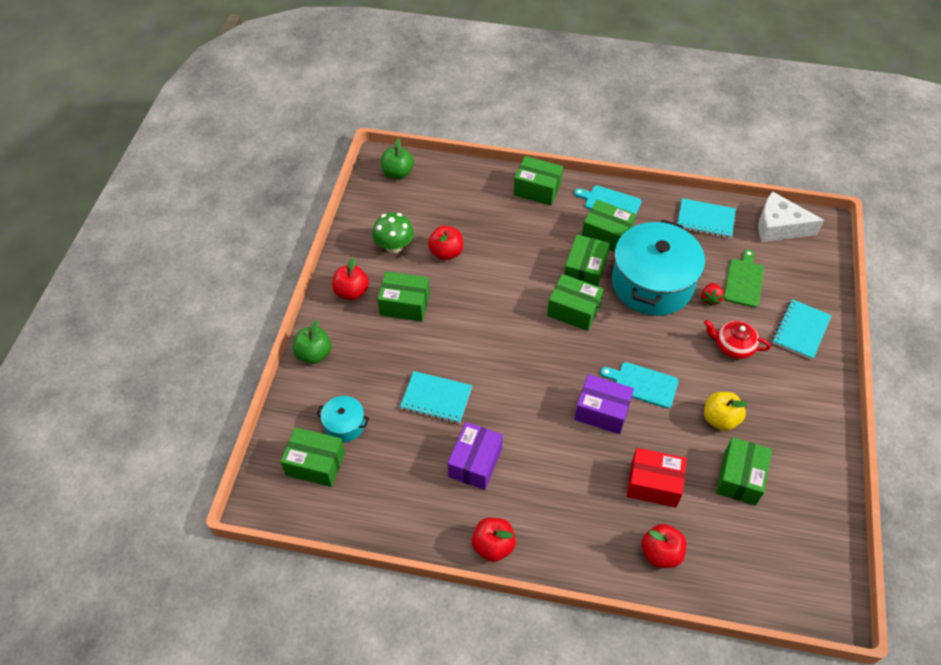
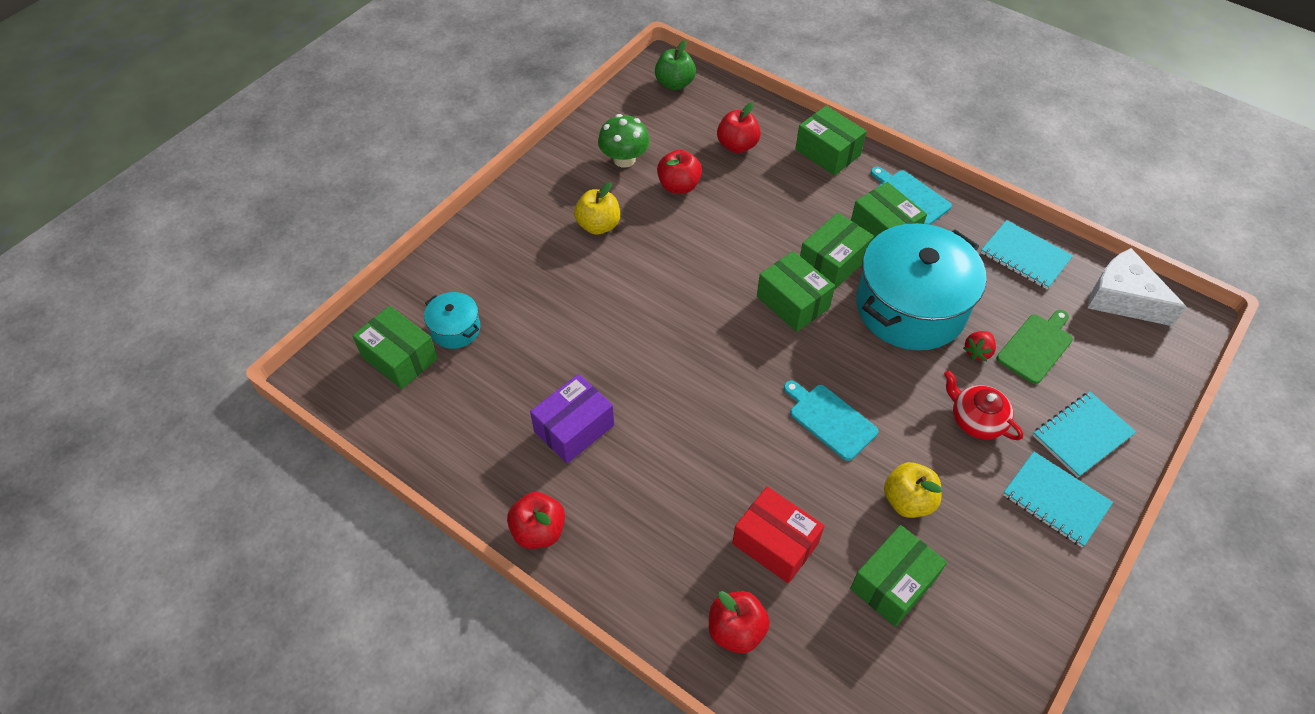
camera: 25 degrees right, 0 degrees up
green apple [292,320,331,364] -> none
red apple [332,257,369,300] -> red apple moved to [717,102,761,153]
green box [377,271,430,322] -> yellow apple [574,182,620,235]
turquoise notebook [400,371,472,423] -> turquoise notebook moved to [1003,452,1113,547]
purple box [574,374,634,434] -> none

